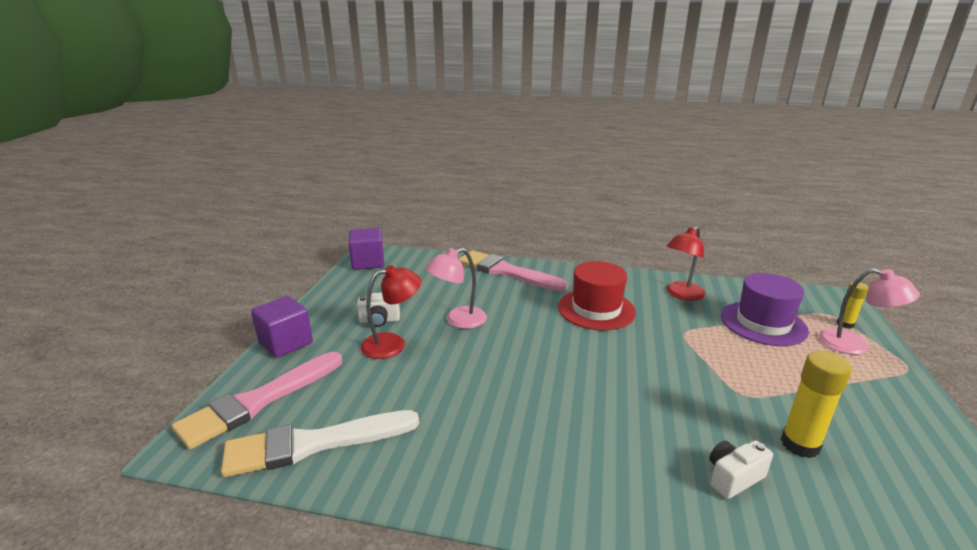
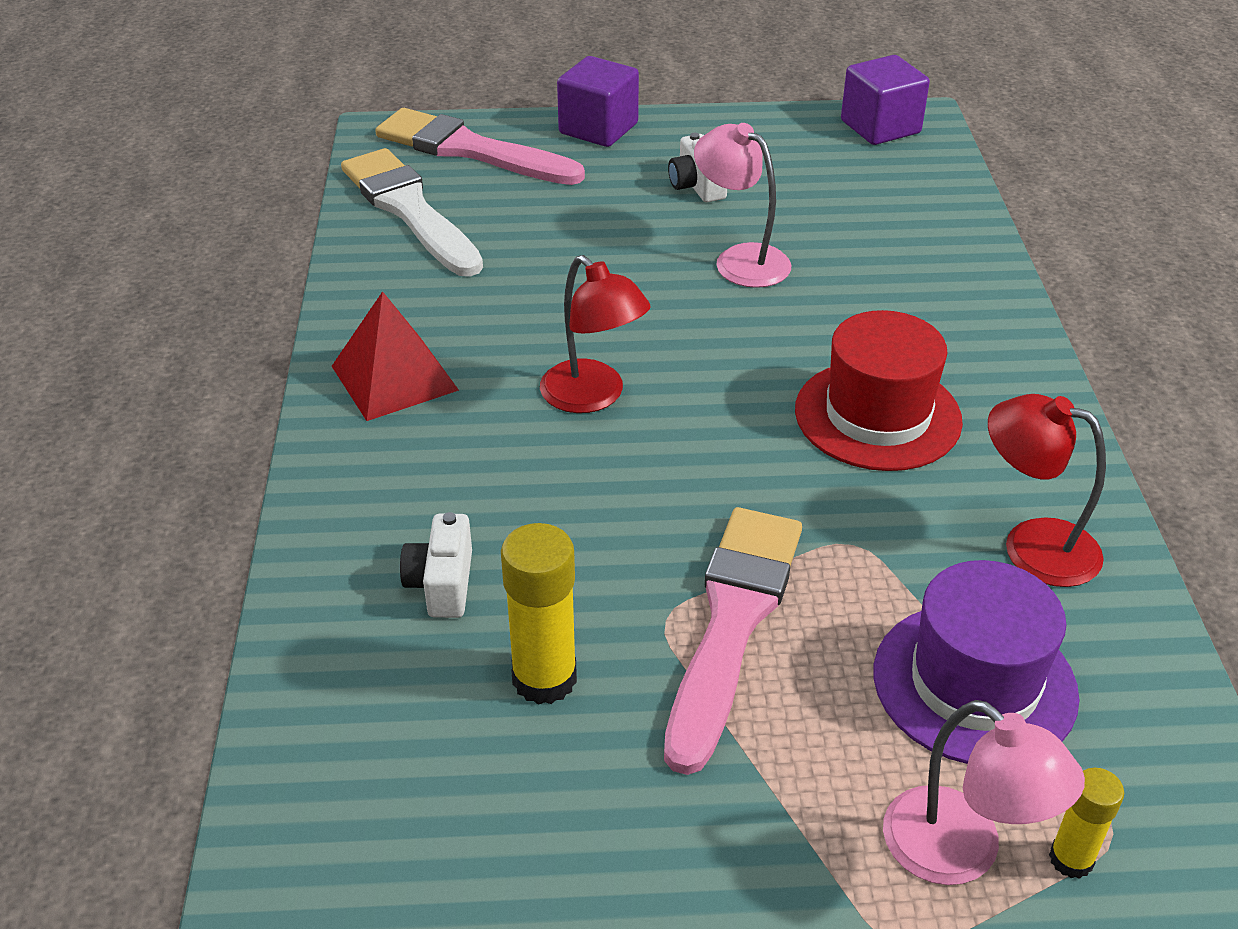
camera: 75 degrees right, 15 degrees up
red lamp [360,265,421,359] -> red lamp moved to [540,255,651,413]
pink brush [459,250,568,291] -> pink brush moved to [664,507,802,775]
white camera [709,440,773,499] -> white camera turned 135 degrees counterclockwise [400,512,472,618]
pink lamp [819,268,920,355] -> pink lamp turned 60 degrees counterclockwise [883,700,1085,885]
none -> red pyramid [332,291,459,421]

